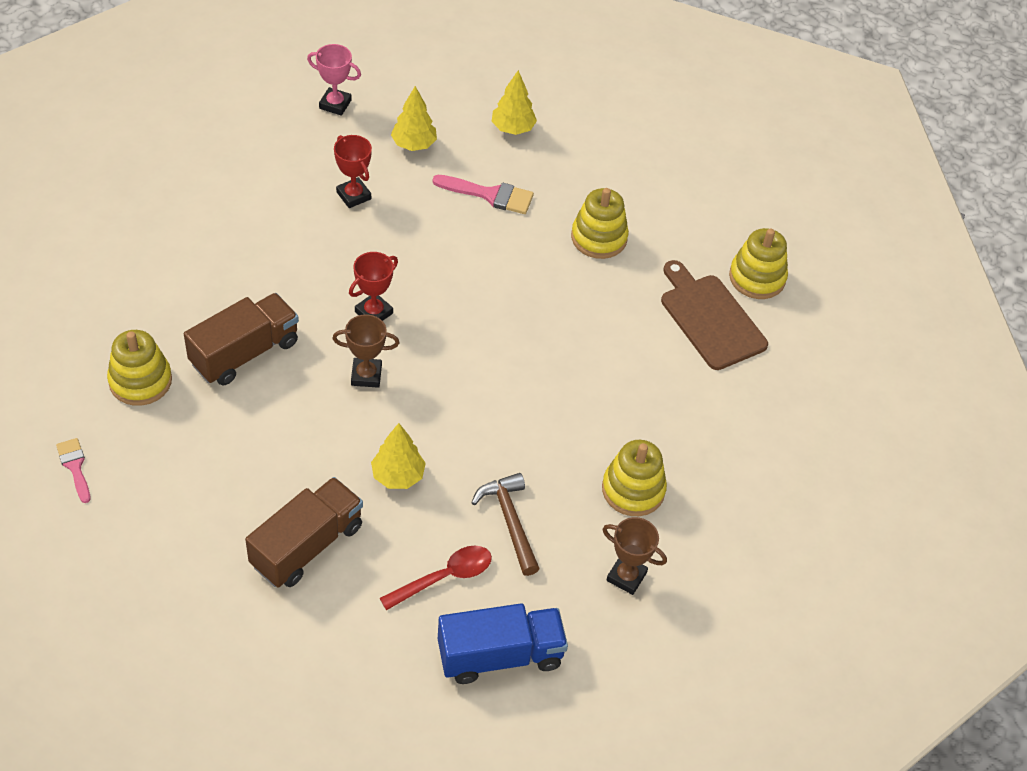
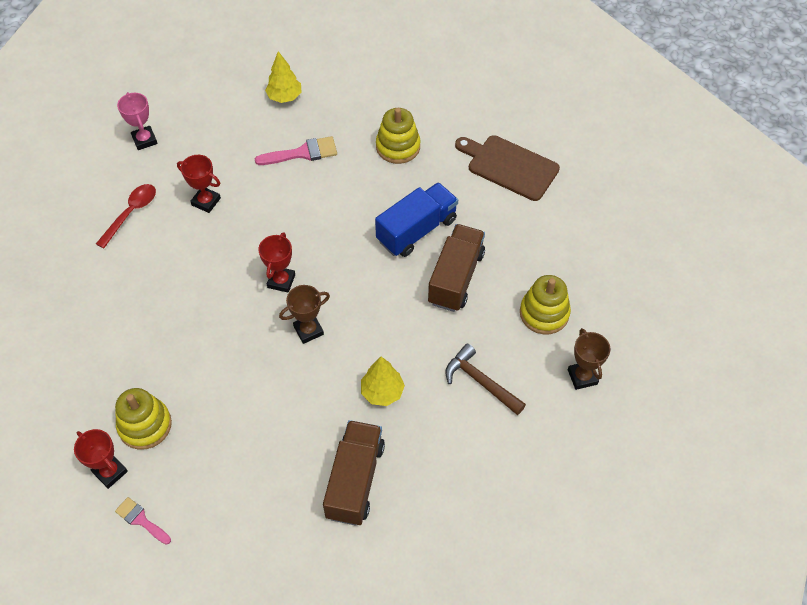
camera: 25 degrees left, 5 degrees up
brown truck [184,293,299,386] -> brown truck moved to [428,224,485,312]
pink trophy [307,44,361,116] -> pink trophy turned 75 degrees clockwise [117,92,158,150]
red spoon [380,546,492,610] -> red spoon moved to [96,184,156,249]
yellow tree [391,86,437,151] -> none
blue truck [438,603,568,684] -> blue truck moved to [375,182,458,257]
brown trophy [603,517,667,595] -> brown trophy turned 75 degrees clockwise [568,328,610,390]
yellow stacking toy [729,228,788,299] -> none
none -> red trophy [74,429,128,489]

